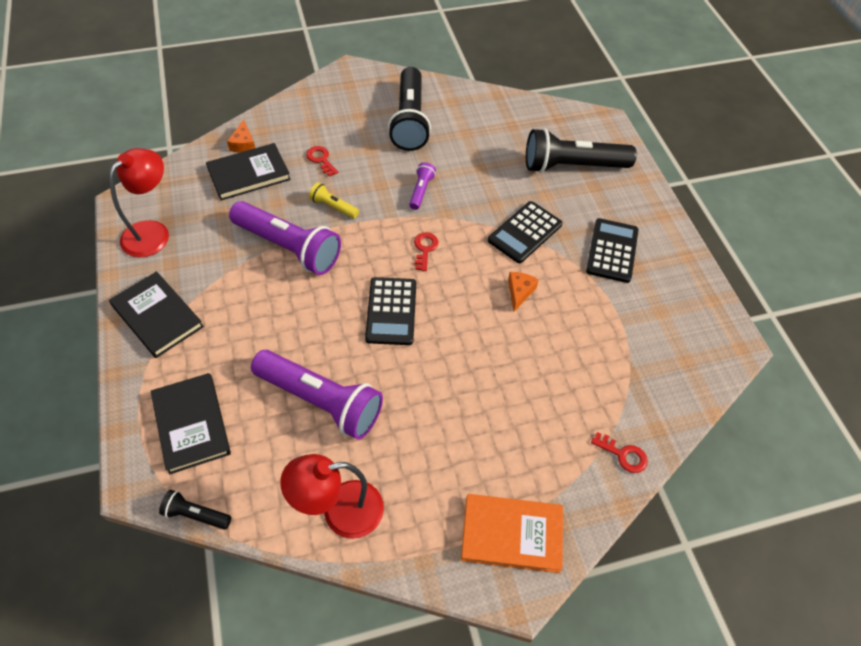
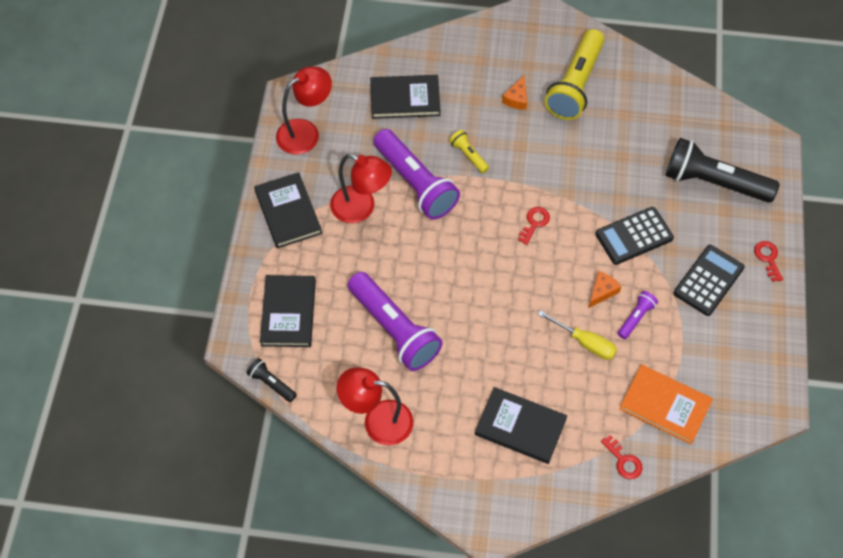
camera: 25 degrees right, 5 degrees up
orange cheese [227,120,255,153] -> orange cheese moved to [502,76,527,110]
red key [306,146,338,177] -> red key moved to [754,241,783,282]
black calculator [365,277,416,345] -> none
black flashlight [388,67,431,151] -> yellow flashlight [545,29,605,120]
purple flashlight [409,162,436,210] -> purple flashlight moved to [618,291,658,339]
orange book [461,494,563,573] -> orange book moved to [619,364,713,444]
none -> red lamp [330,154,392,223]
none -> black book [475,387,567,464]
none -> yellow screwdriver [537,310,617,360]

